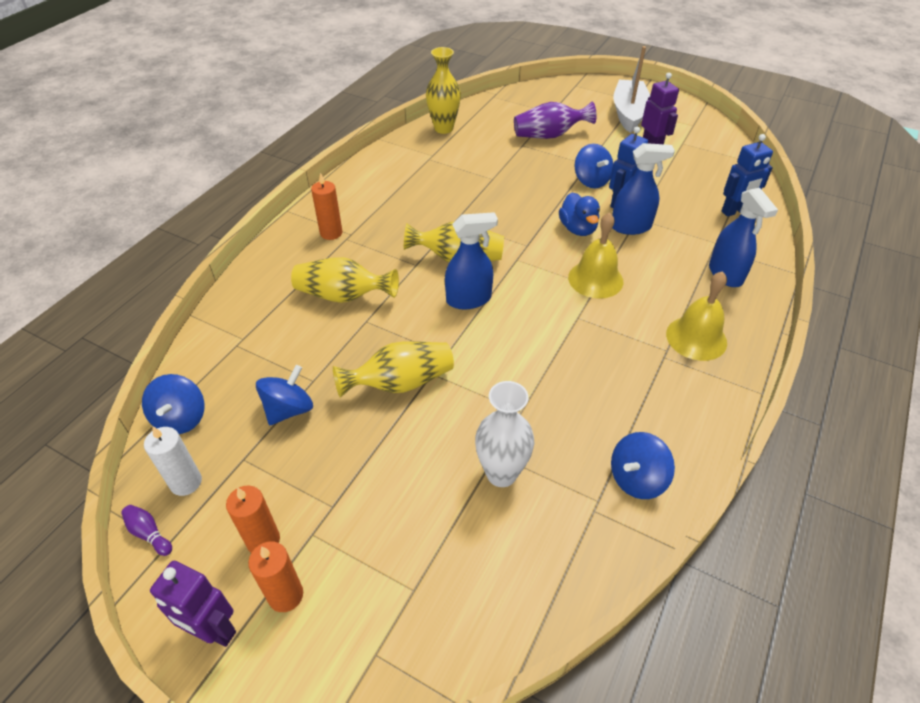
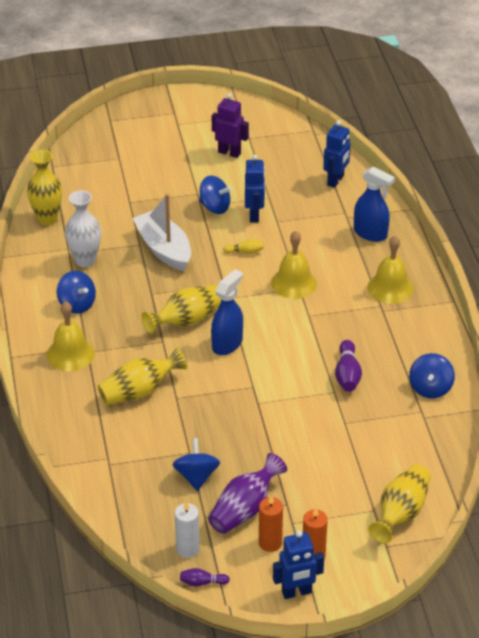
camera: 40 degrees left, 5 degrees down
blue spinning top [142,374,205,434] -> blue spinning top moved to [57,271,96,314]
purple robot [150,561,236,647] -> blue robot [273,530,324,599]
orange candle [311,173,342,240] -> yellow bell [47,301,95,371]
yellow vase [333,341,454,398] -> yellow vase moved to [368,464,431,543]
white vase [475,381,534,487] -> white vase moved to [65,190,101,268]
purple vase [514,102,597,139] -> purple vase moved to [208,453,287,534]
blue duck [559,193,600,236] -> yellow bowling pin [223,239,264,254]
blue spray bottle [612,143,675,235] -> none
white boat [613,46,650,133] -> white boat moved to [132,194,191,271]
none -> purple bowling pin [335,340,362,392]

